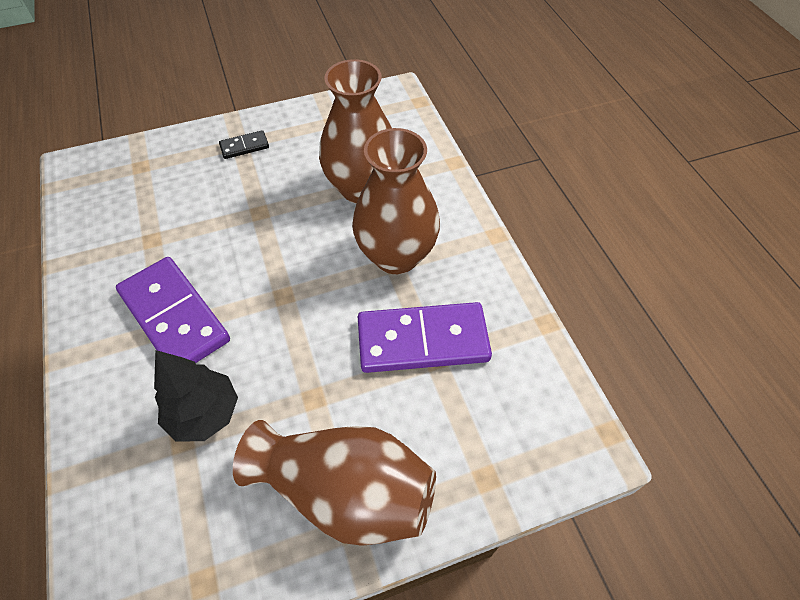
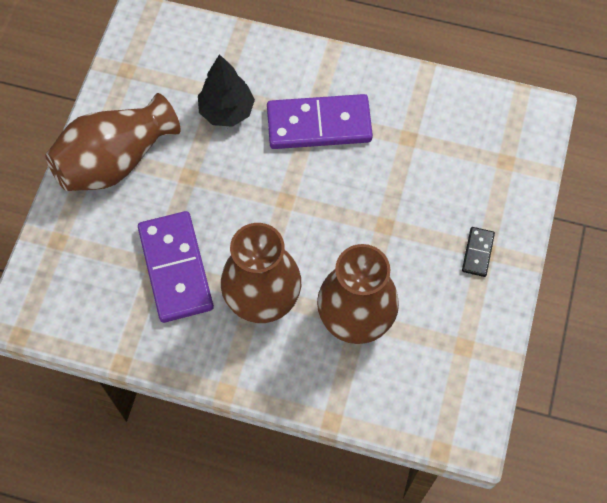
camera: 125 degrees right, 10 degrees up
purple domino [358,302,492,373] -> purple domino turned 45 degrees counterclockwise [138,211,214,323]

